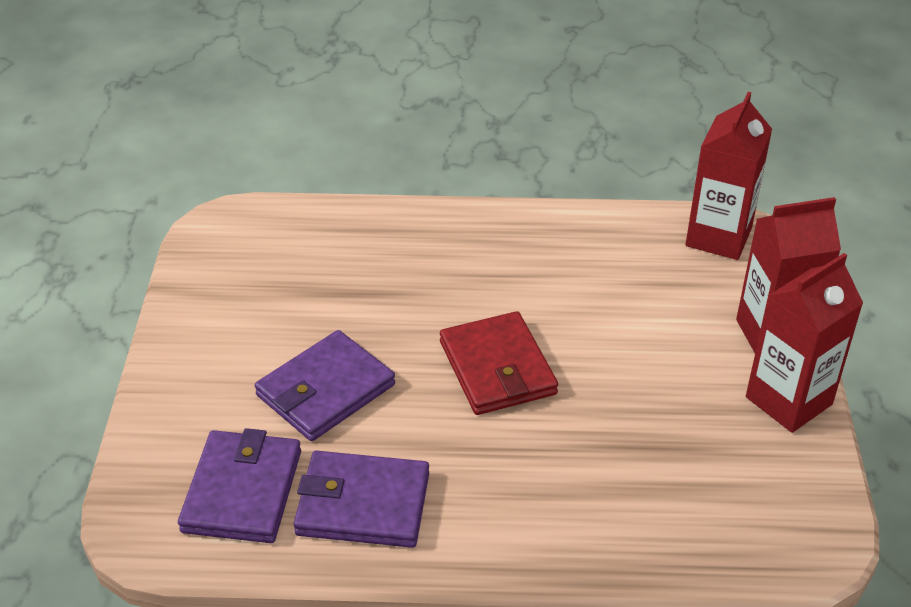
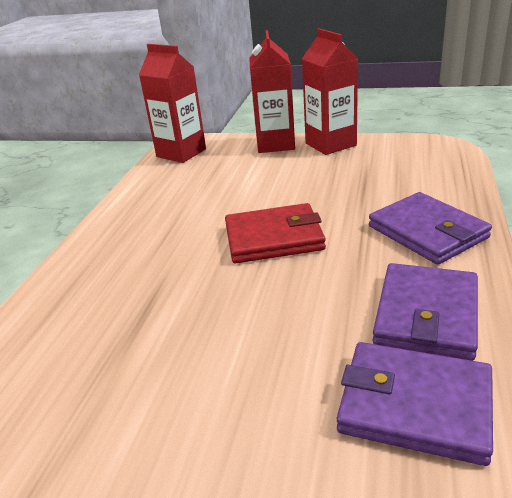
camera: 75 degrees left, 10 degrees down
purple wallet [255,330,395,441] -> purple wallet moved to [369,192,492,265]

